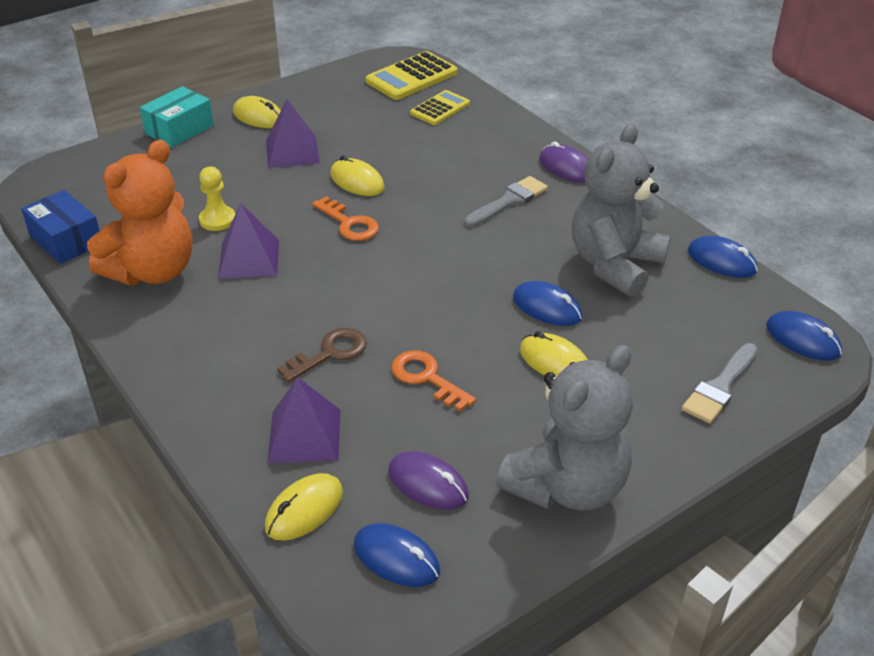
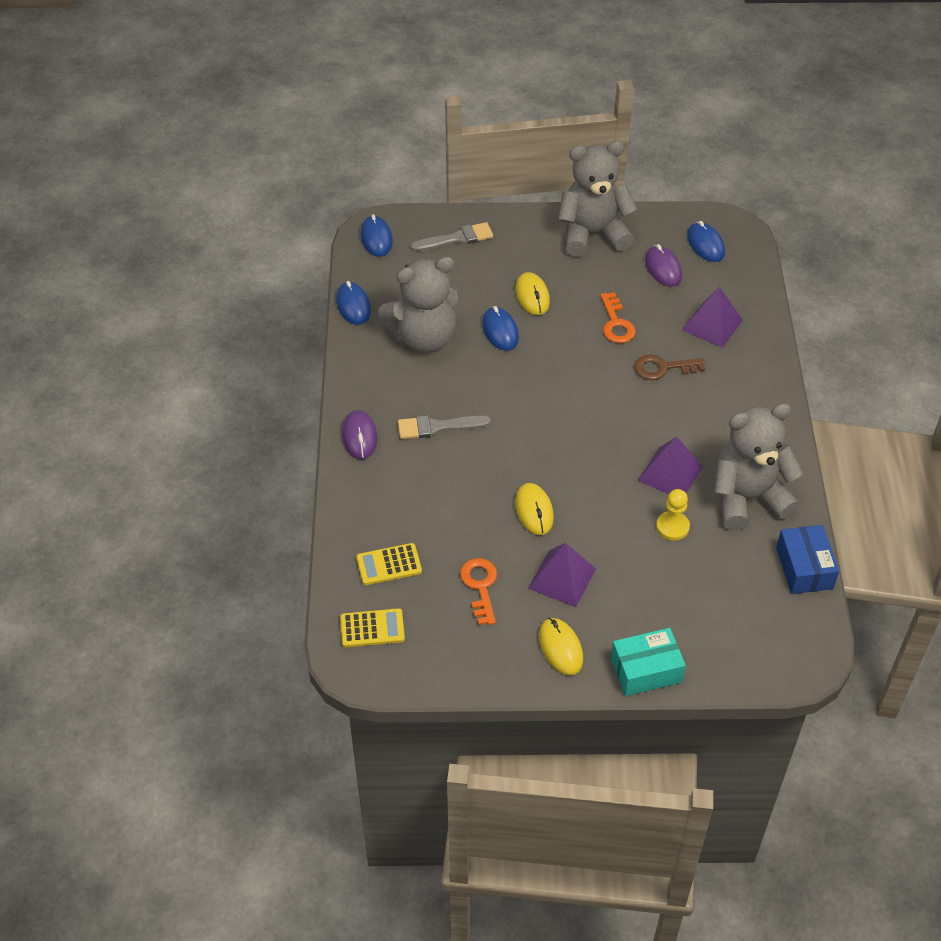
camera: 145 degrees left, 10 degrees up
orange teddy bear [87,140,193,285] -> grey teddy bear [714,403,804,530]
yellow mouse [265,473,343,541] -> none
orange key [312,197,379,241] -> orange key moved to [460,558,497,625]
yellow calculator [366,51,458,100] -> yellow calculator [340,608,405,647], size x0.65

